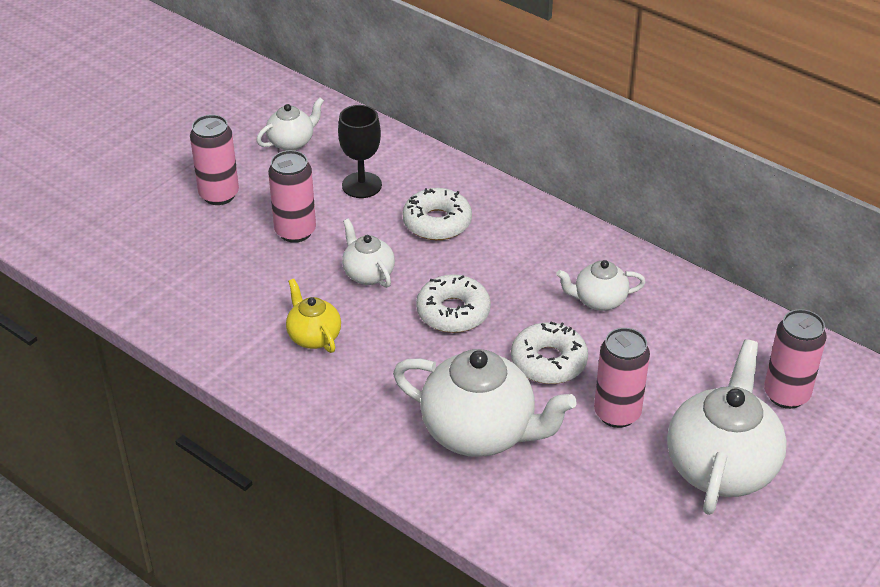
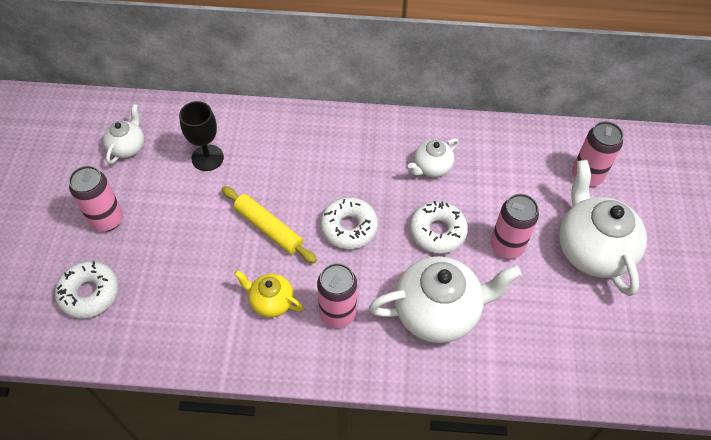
camera: 35 degrees left, 15 degrees up
pink can [268,150,316,243] -> pink can moved to [317,263,357,328]
white teapot [342,219,395,288] -> yellow rolling pin [222,186,317,263]
white donut [402,188,472,240] -> white donut moved to [55,261,119,318]

